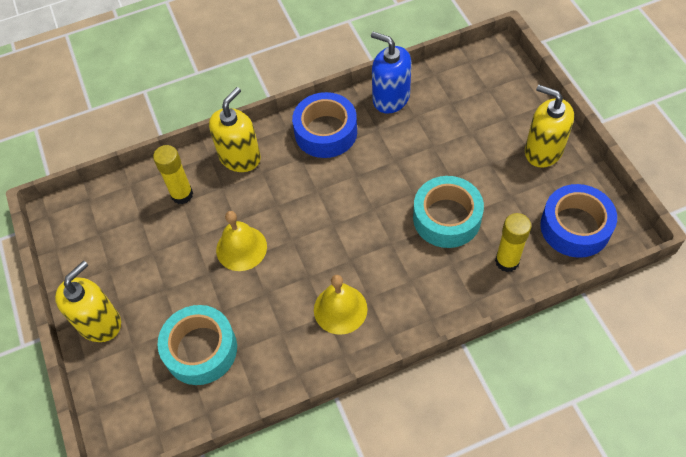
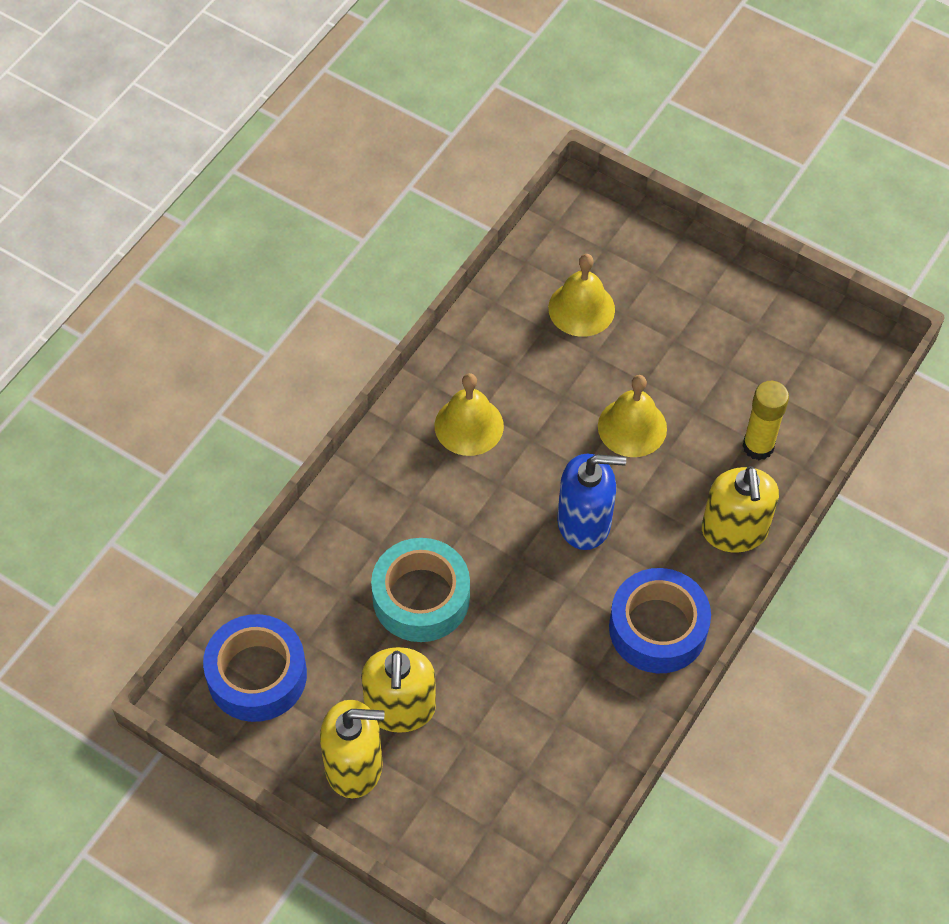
camera: 140 degrees right, 0 degrees up
yellow soap dispenser [55,261,121,342] -> yellow soap dispenser moved to [361,647,436,733]
turquoise tape [157,305,237,385] -> yellow bell [548,254,615,337]
blue soap dispenser [371,32,411,114] -> blue soap dispenser moved to [557,454,626,550]
yellow glue stick [495,213,531,272] -> none

